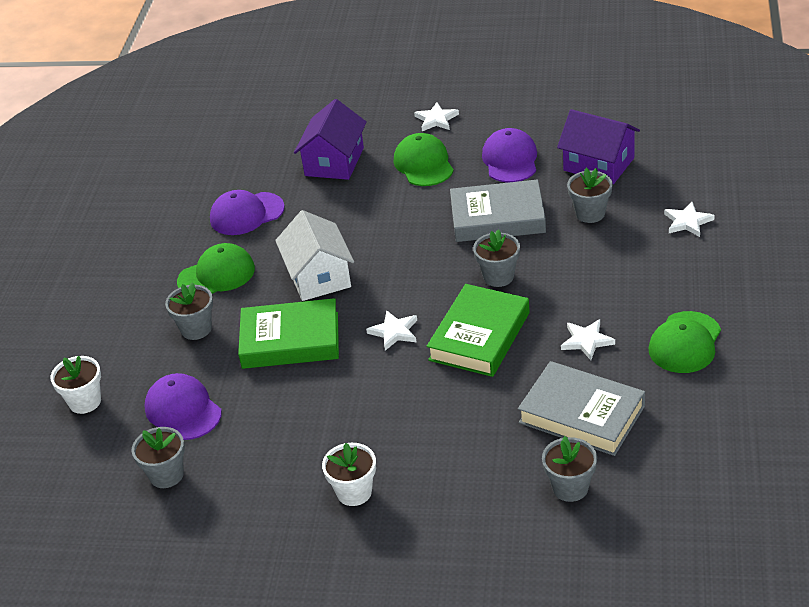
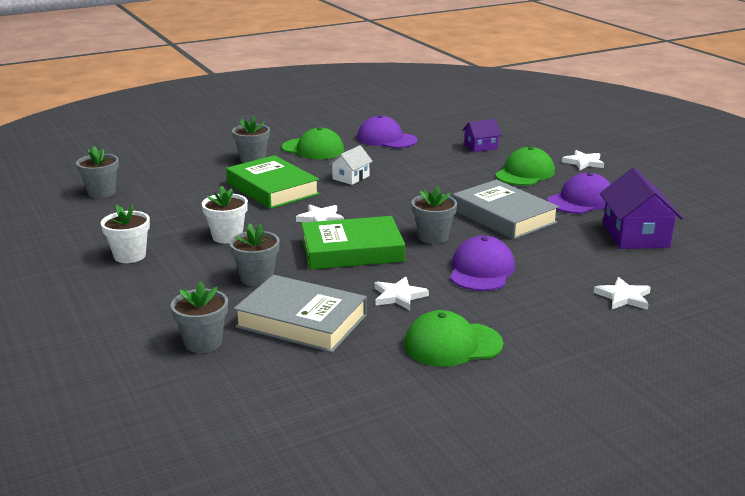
camera: 50 degrees right, 15 degrees down
white flower pot [51,356,101,414] -> white flower pot moved to [202,186,248,243]
purple cap [144,373,222,440] -> purple cap moved to [450,236,515,291]
white house [275,210,354,301] -> white house [329,145,373,185], size x0.56
purple house [294,99,367,180] -> purple house [462,119,501,152], size x0.56
grey book [518,361,645,456] -> grey book turned 60 degrees counterclockwise [234,275,367,353]
grey flower pot [567,168,613,223] -> grey flower pot moved to [229,223,280,286]

